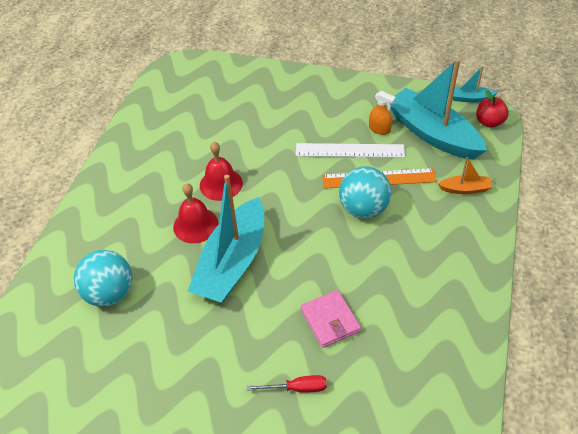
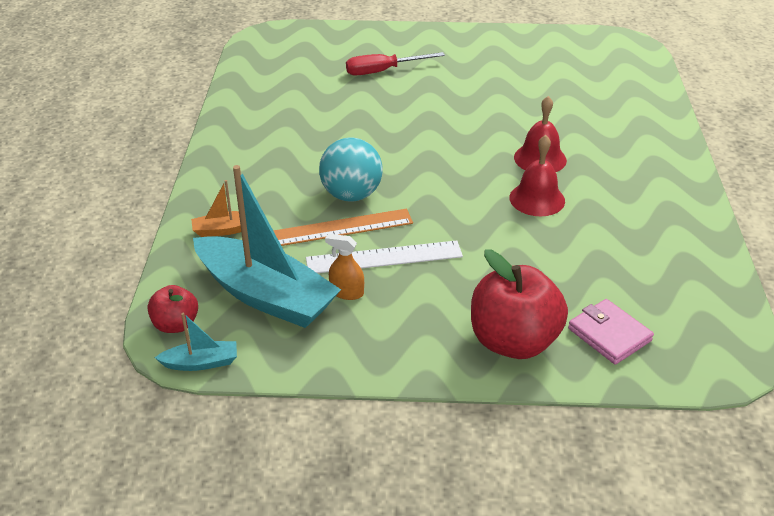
camera: 165 degrees right, 10 degrees down
turquoise ball [74,250,133,307] -> none
turquoise boat [187,175,264,303] -> none
red screwdriver [246,375,327,392] -> red screwdriver [346,52,445,76], size x1.50
pink wallet [301,290,361,348] -> pink wallet moved to [568,299,654,365]
none -> red apple [471,249,568,359]

